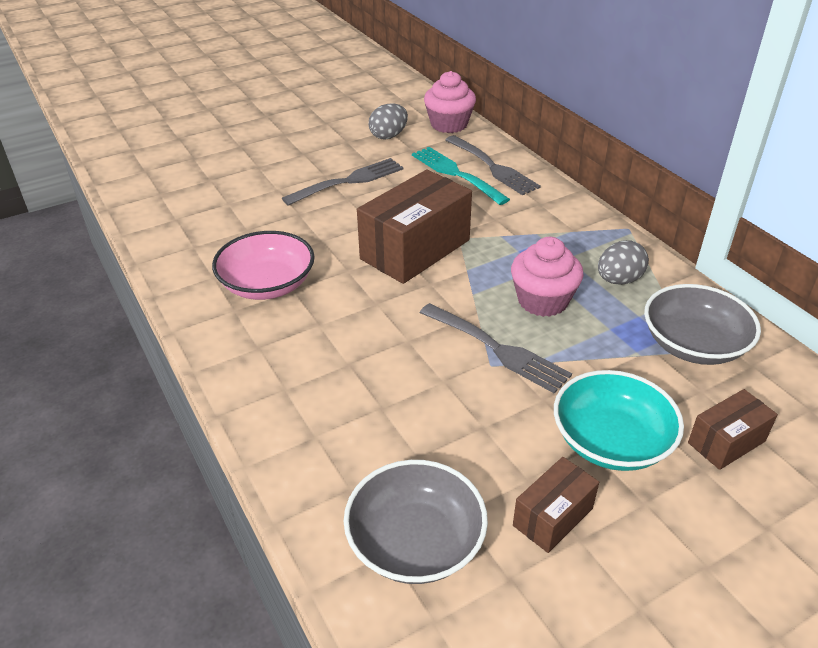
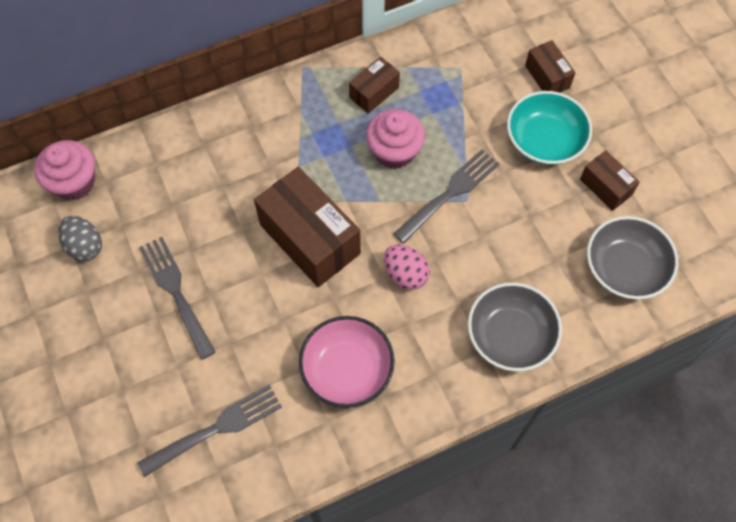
camera: 85 degrees left, 25 degrees up
turquoise fork [412,147,510,205] -> none
grey fork [445,135,541,195] -> grey fork moved to [137,384,282,477]
grey egg [598,240,649,285] -> brown box [349,57,400,114]
grey bowl [644,284,761,365] -> grey bowl moved to [468,283,562,371]
none -> pink egg [384,245,430,290]

